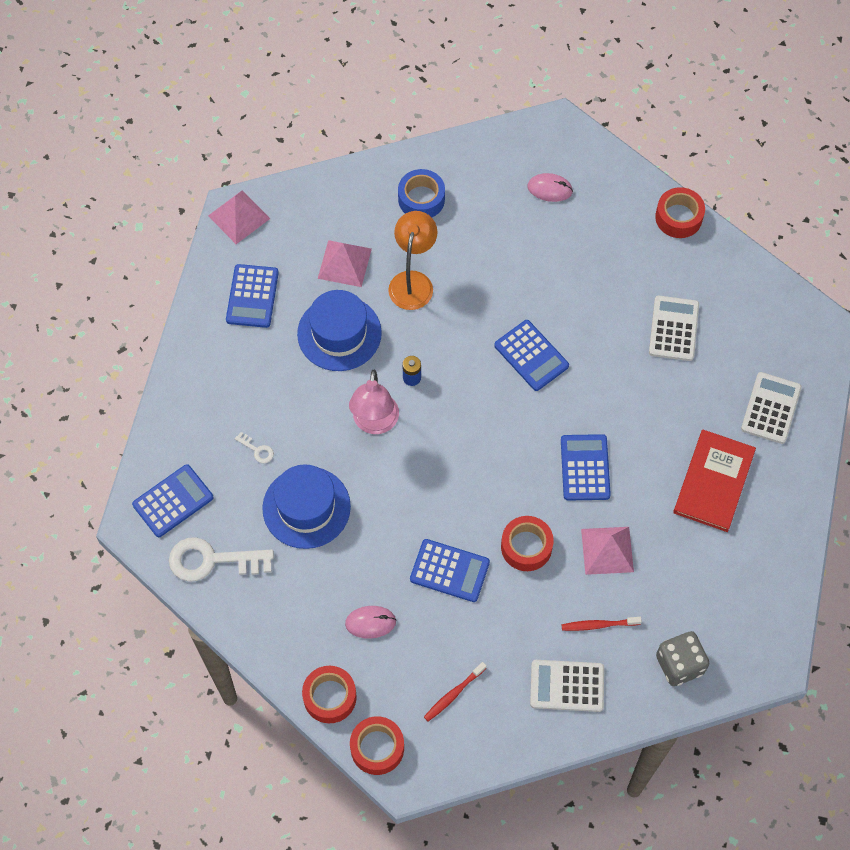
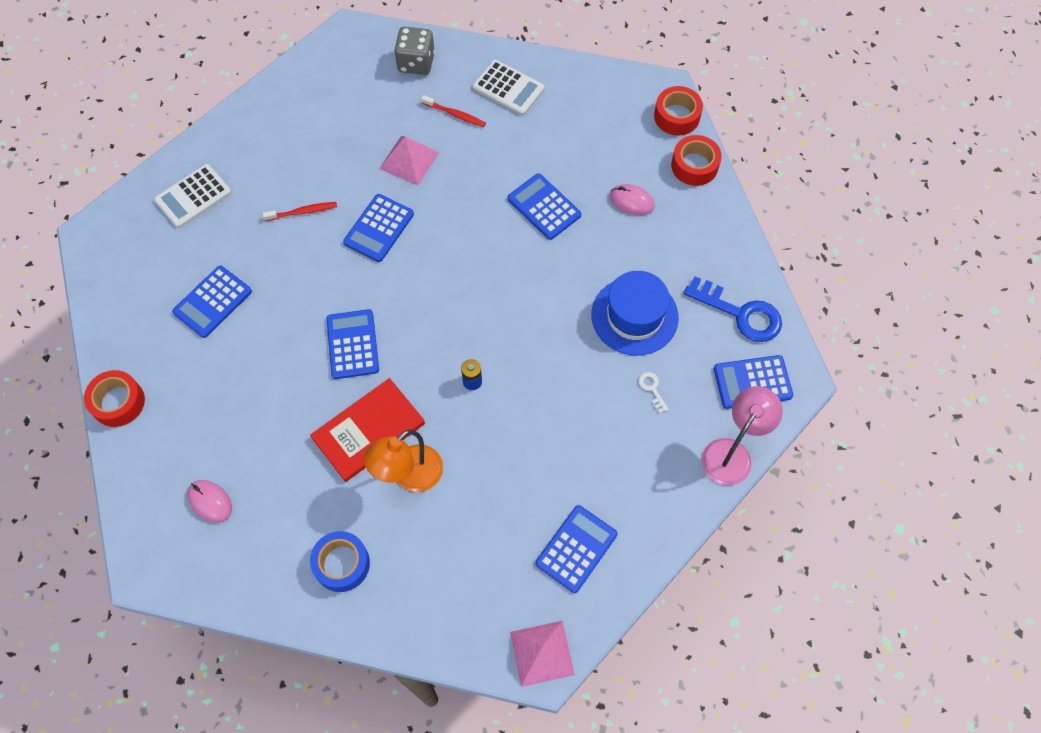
camera: 150 degrees left, 0 degrees up
white key [169,537,274,582] -> blue key [684,276,782,342]
blue hat [297,290,382,371] -> none
pink pyramid [318,240,372,287] -> none
pink lamp [349,370,399,434] -> pink lamp moved to [702,386,783,486]
red toothbrush [424,662,486,721] -> red toothbrush moved to [263,202,337,221]
red tape [501,516,554,571] -> none
white calculator [649,296,699,361] -> blue calculator [172,266,252,338]
red book [673,430,756,532] -> red book moved to [310,378,425,482]

